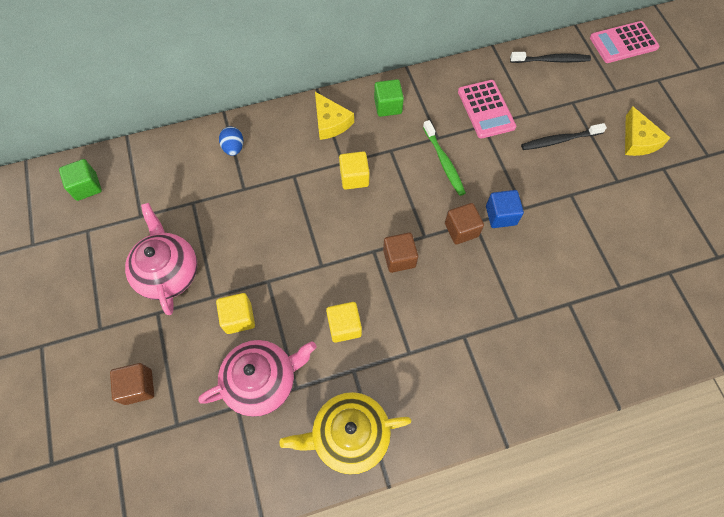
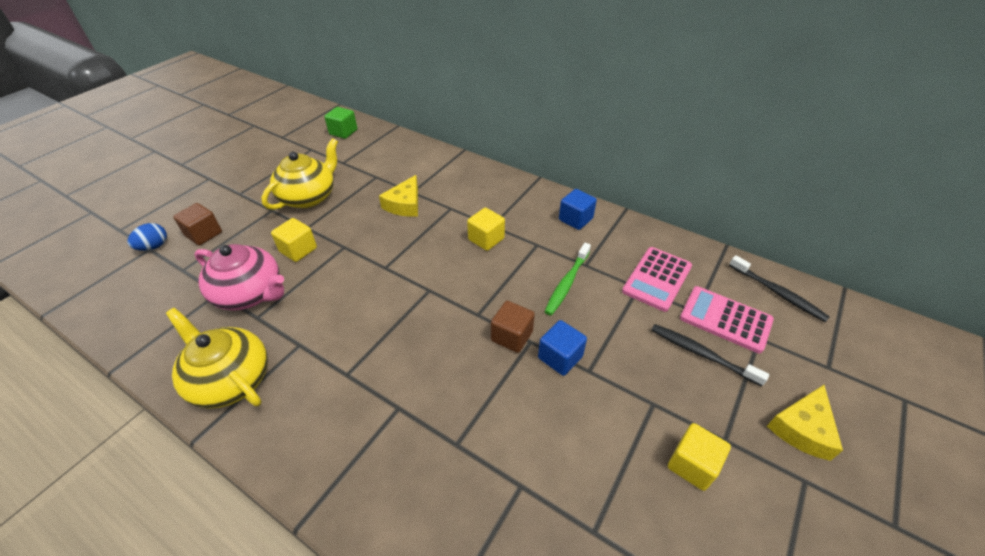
camera: 50 degrees right, 20 degrees down
pink teapot [125,203,197,315] -> yellow teapot [261,138,338,210]
blue egg [219,127,243,156] -> blue egg moved to [128,223,167,251]
yellow cheese [315,92,354,140] -> yellow cheese moved to [379,175,418,217]
yellow cube [326,302,362,343] -> yellow cube moved to [668,423,731,491]
green cube [374,79,404,117] -> blue cube [559,189,597,230]
brown cube [383,232,418,273] -> none
pink calculator [590,21,659,63] -> pink calculator moved to [680,286,774,353]

